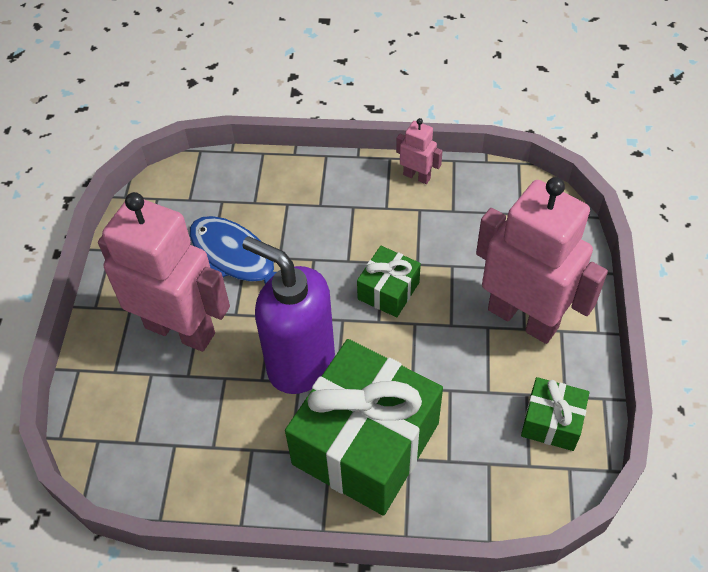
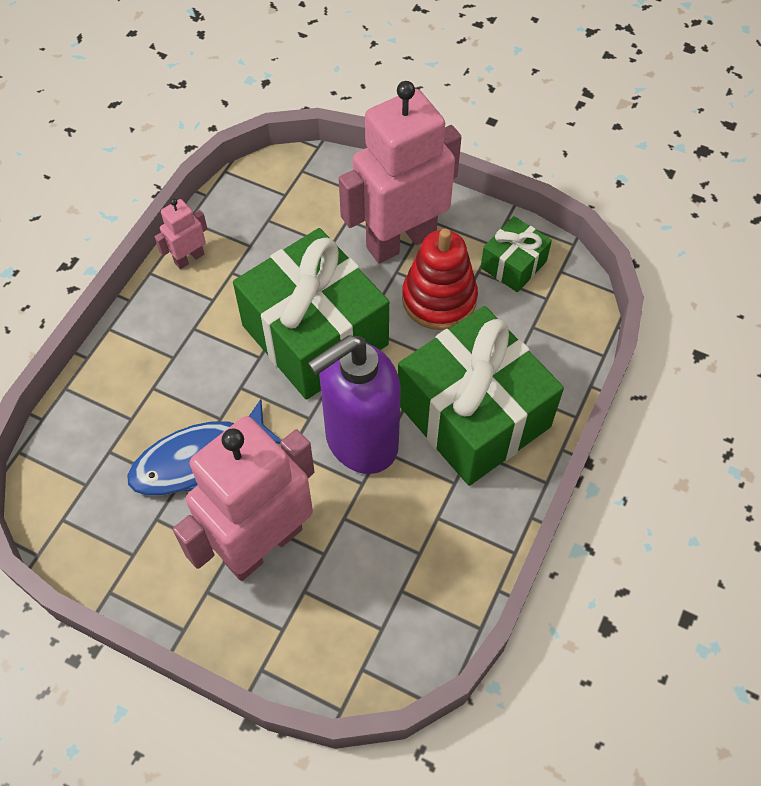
camera: 70 degrees left, 5 degrees up
green gift [357,246,421,317] -> green gift [233,228,389,400], size x2.12
none -> red stacking toy [402,229,478,330]

